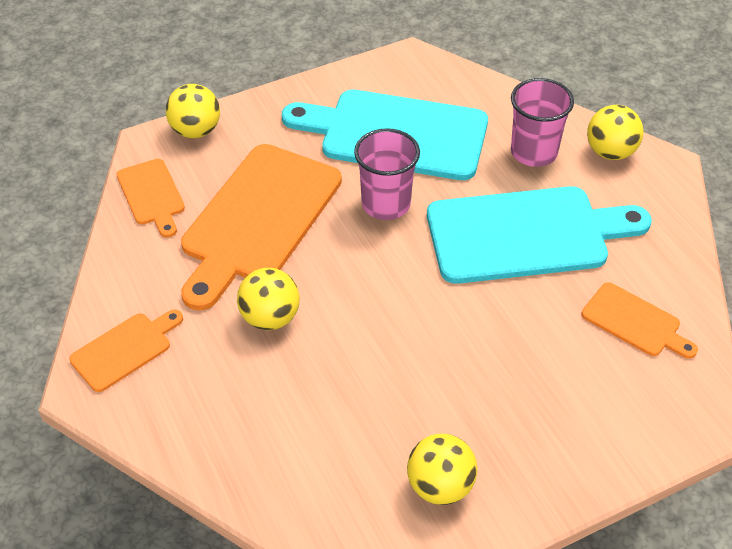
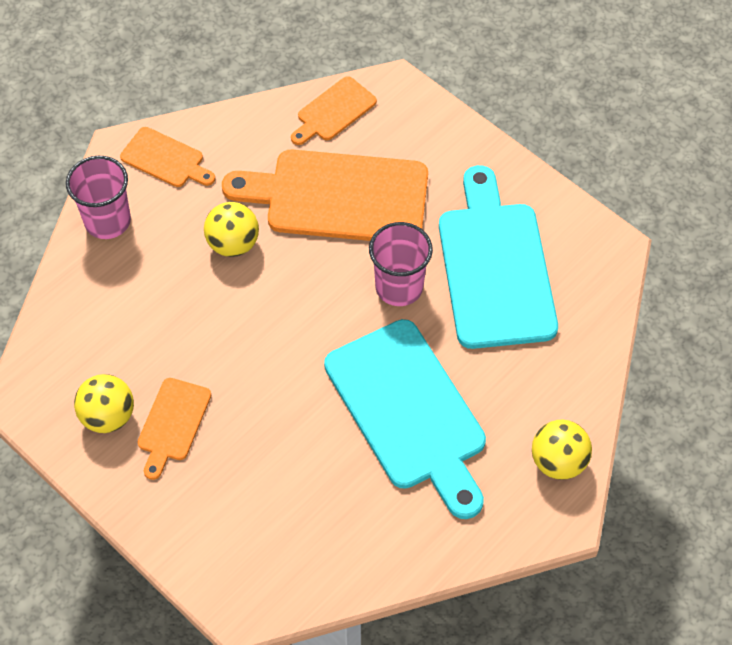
camera: 70 degrees right, 10 degrees up
yellow ball [166,84,220,138] -> none
pink cup [511,78,574,167] -> pink cup moved to [66,156,131,239]
orange cutting board [582,282,698,359] -> orange cutting board moved to [138,378,211,480]

